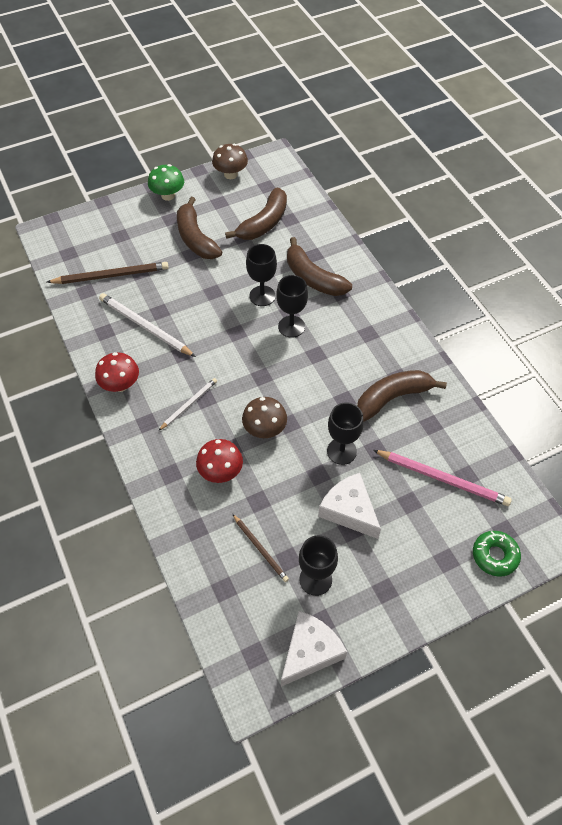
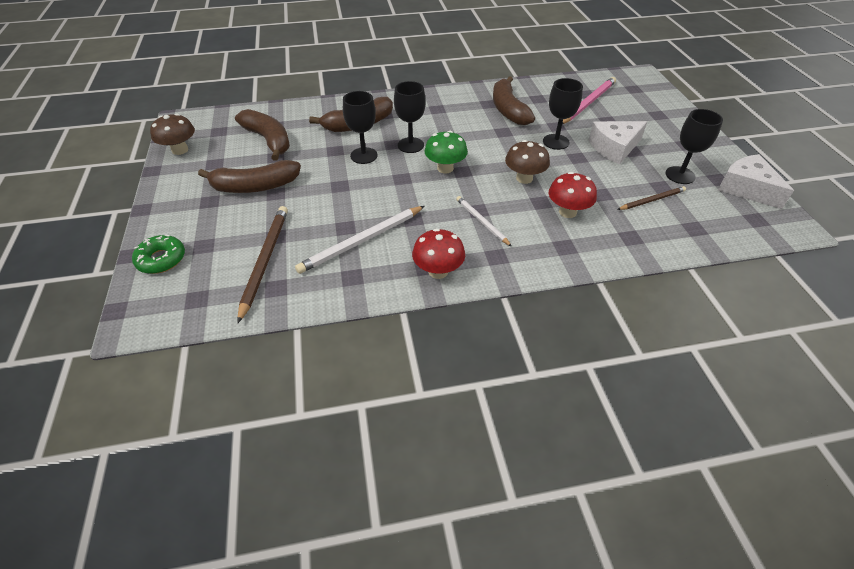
camera: 75 degrees left, 10 degrees down
green mushroom [148,164,184,201] -> green mushroom moved to [424,131,468,174]
green donut [473,531,521,577] -> green donut moved to [132,235,185,274]

